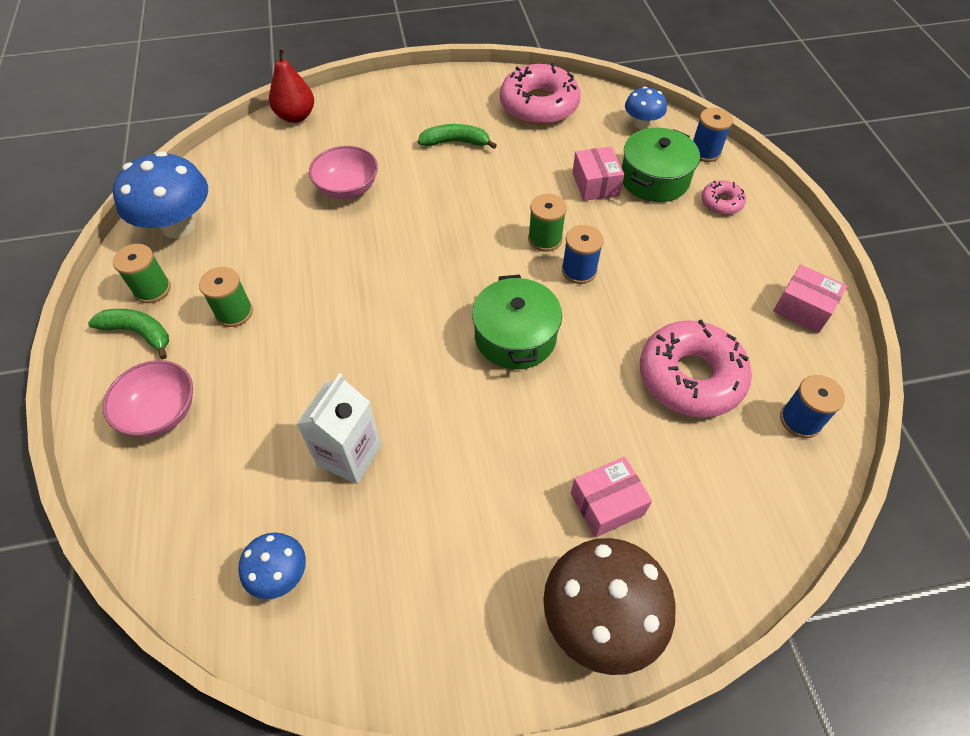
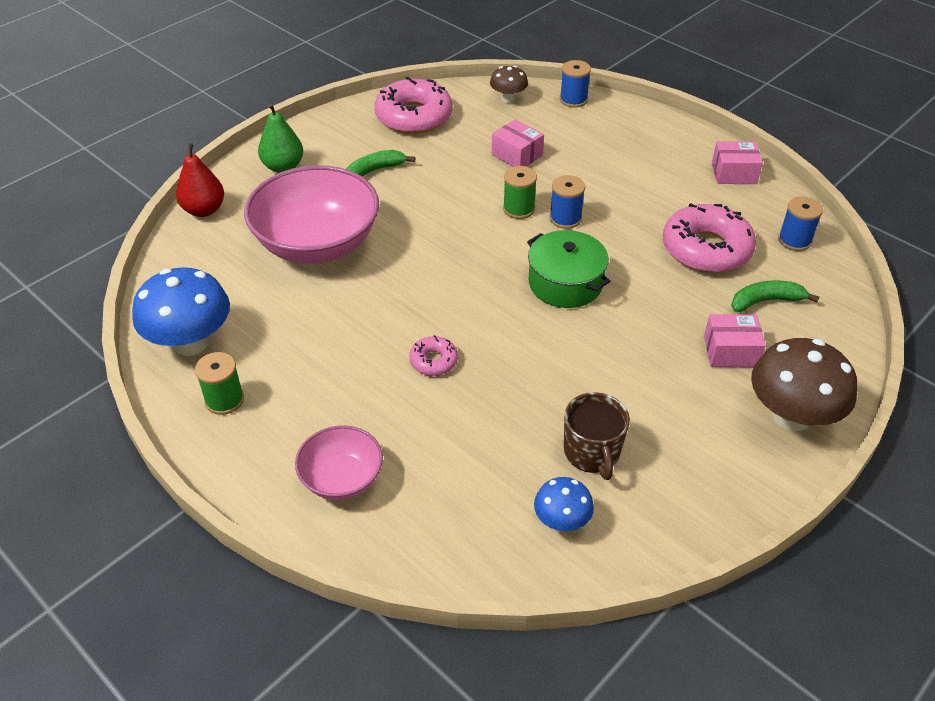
camera: 35 degrees left, 10 degrees down
green banana [88,309,169,359] -> green banana moved to [731,280,819,312]
green spool [199,267,253,327] -> none
white carton [296,373,381,484] -> none
pink bowl [309,146,378,199] -> pink bowl [244,165,379,264], size x1.90
pink box [571,457,652,538] -> pink box turned 60 degrees clockwise [704,314,766,367]
green pot [621,128,700,202] -> none
blue mushroom [625,87,667,129] -> brown mushroom [490,66,528,103]
pink donut [701,180,746,215] -> pink donut moved to [409,335,458,376]
none -> green pear [258,104,303,173]
none -> brown mug [564,392,630,480]

